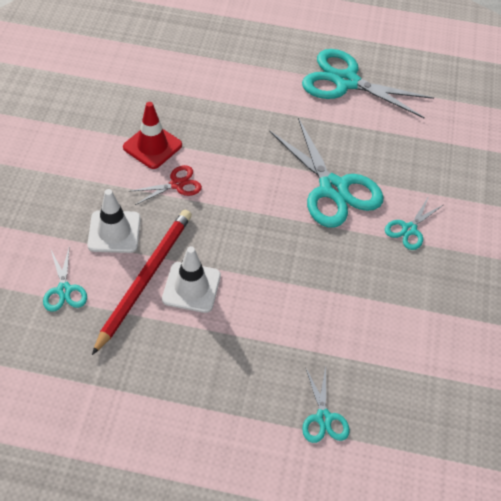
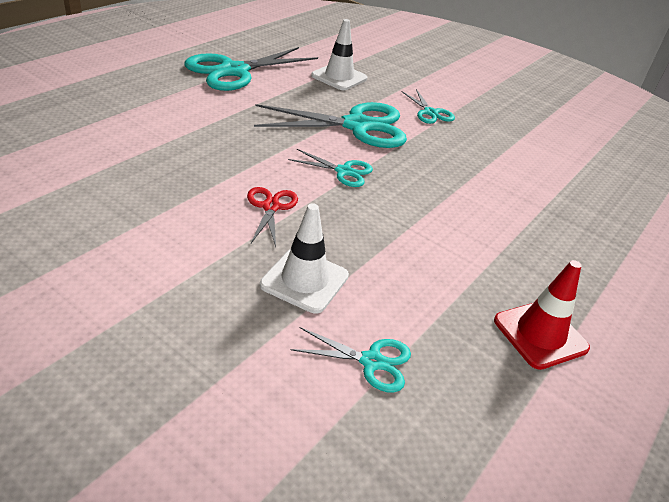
camera: 65 degrees left, 15 degrees down
red pencil [92,210,192,355] -> none
red traffic cone [123,102,182,169] -> red traffic cone moved to [494,260,590,370]
white traffic cone [162,246,221,313] -> white traffic cone moved to [311,19,367,90]
turquoise scissors [302,367,350,443] -> turquoise scissors moved to [288,149,373,187]

